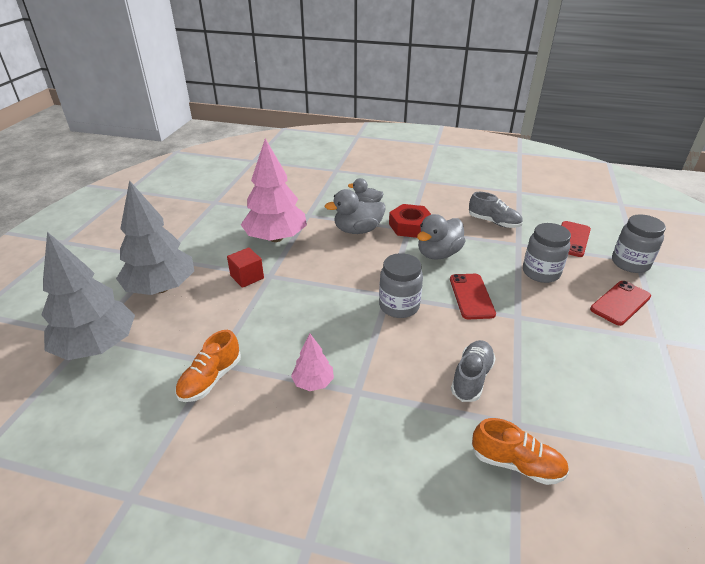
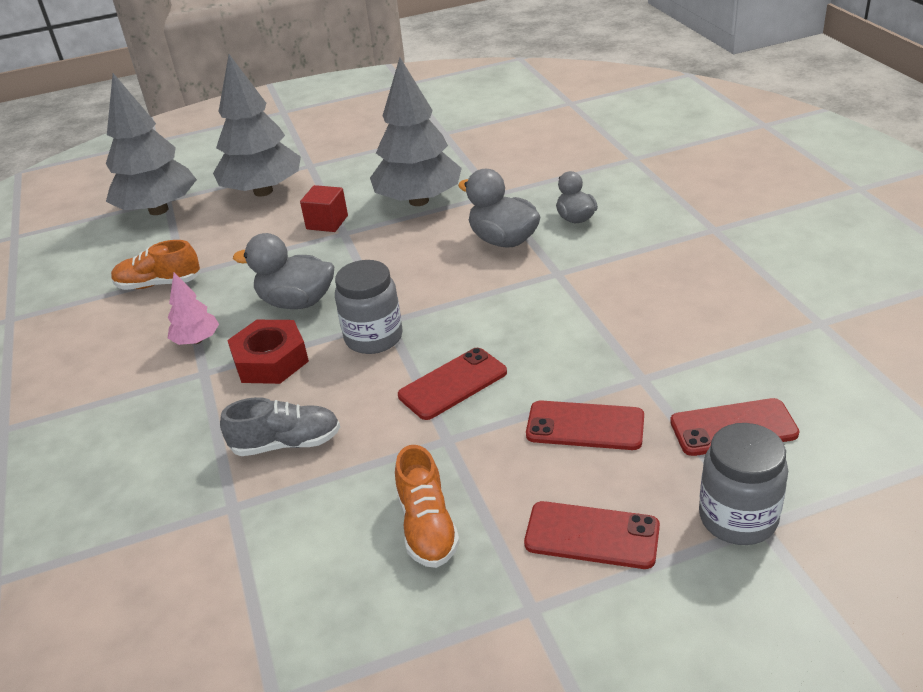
camera: 60 degrees right, 0 degrees up
pink tree [241,138,307,242] -> grey tree [370,58,462,206]
red nut [389,204,432,238] -> red nut moved to [227,320,309,384]
grey duck [417,214,465,260] -> grey duck moved to [233,233,334,309]
grey shoe [469,192,523,228] -> none
orange shoe [472,418,569,485] -> orange shoe moved to [395,445,460,568]
grey jar [523,223,571,283] -> red phone [526,400,644,450]

